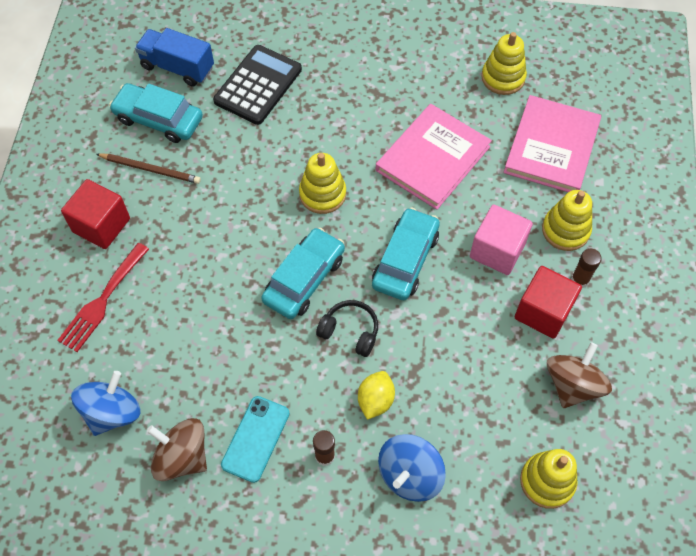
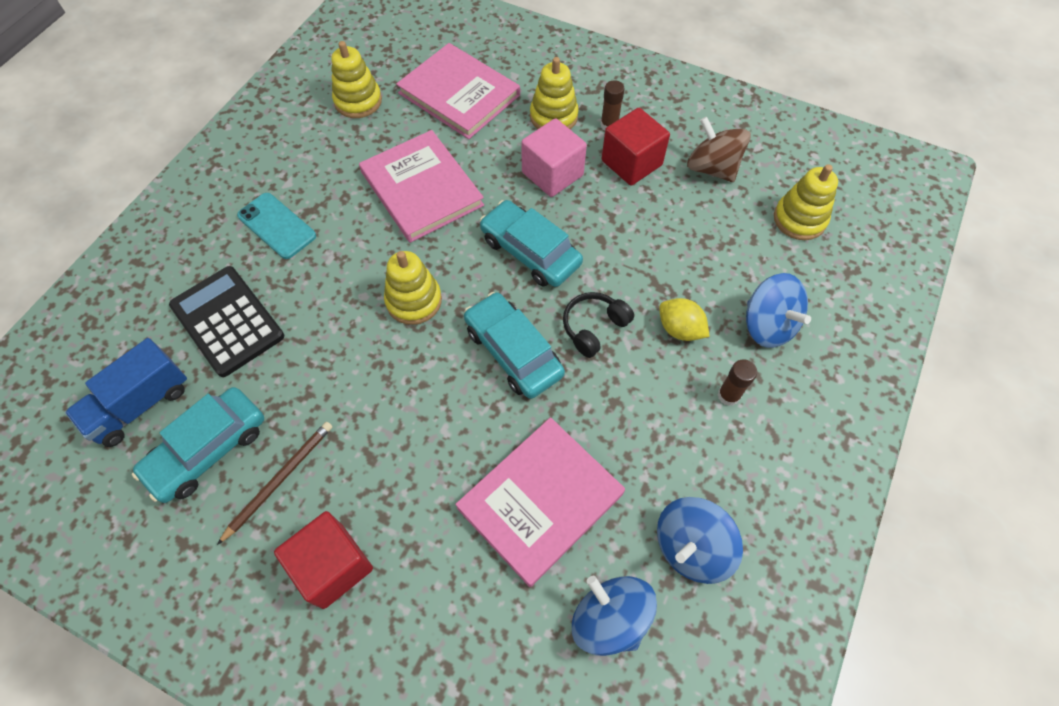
camera: 70 degrees left, 0 degrees up
red fork [57,243,149,352] -> none
brown spinning top [147,418,207,481] -> blue spinning top [657,497,743,584]
turquoise phone [221,396,290,483] -> turquoise phone moved to [237,193,316,259]
none -> pink book [455,417,625,587]

